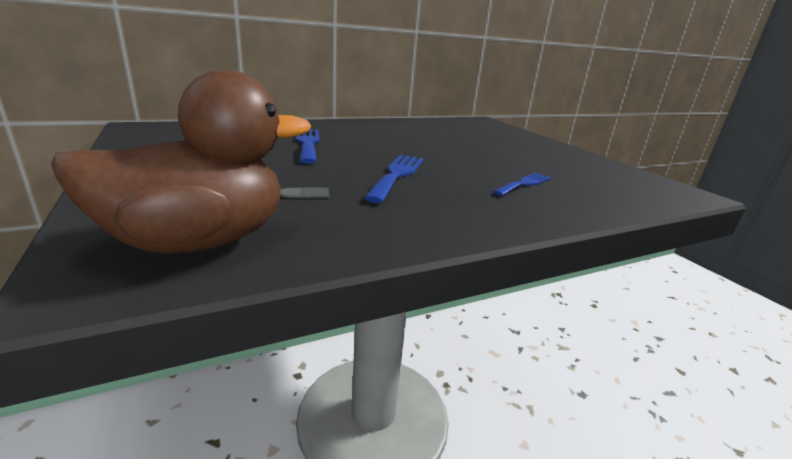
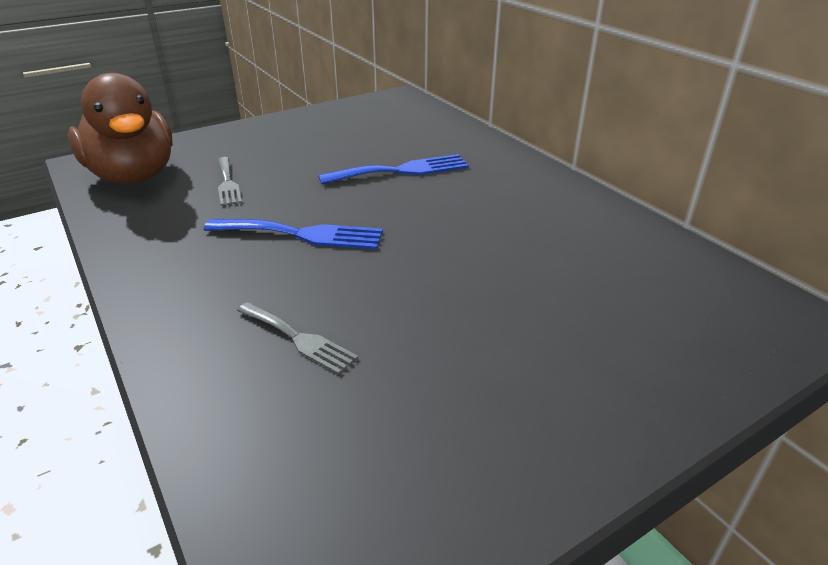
camera: 85 degrees right, 10 degrees up
blue fork [493,173,551,196] -> grey fork [237,302,358,375]

